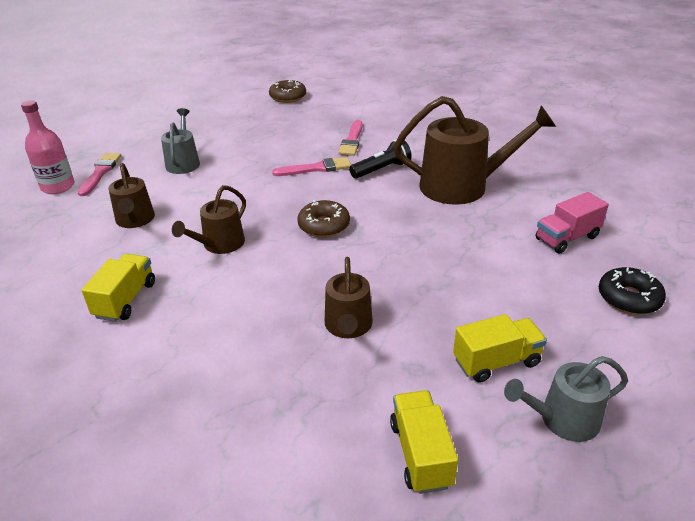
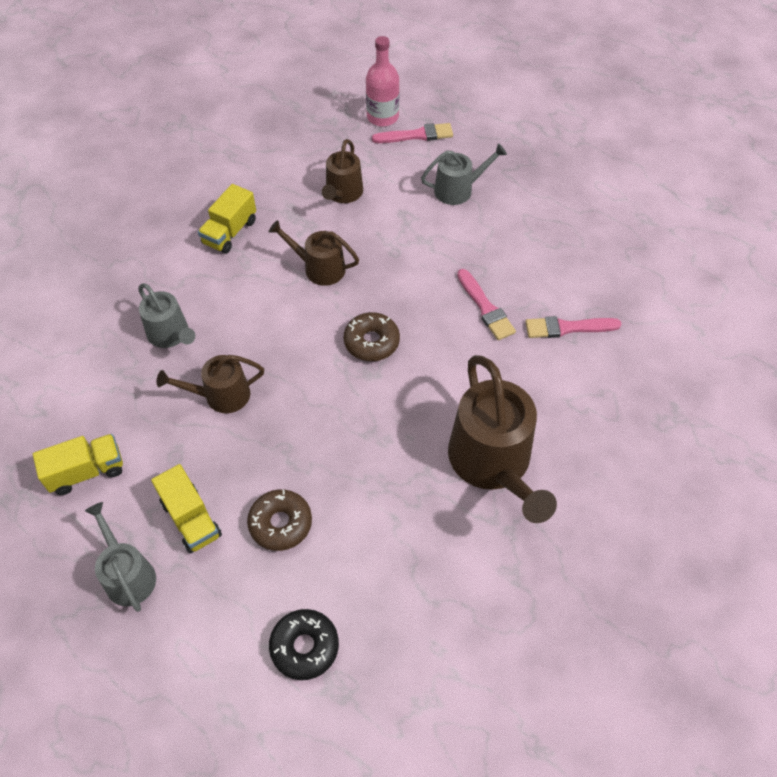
camera: 75 degrees right, 20 degrees up
yellow truck [82,254,155,322] -> yellow truck turned 120 degrees clockwise [198,184,256,254]
brown watering can [108,163,155,228] -> brown watering can turned 45 degrees counterclockwise [322,139,363,203]
brown donut [269,80,306,103] -> brown donut moved to [247,489,312,551]
black flashlight [349,140,412,179] -> none
pink truck [535,192,609,254] -> none
none -> grey watering can [138,283,195,348]

